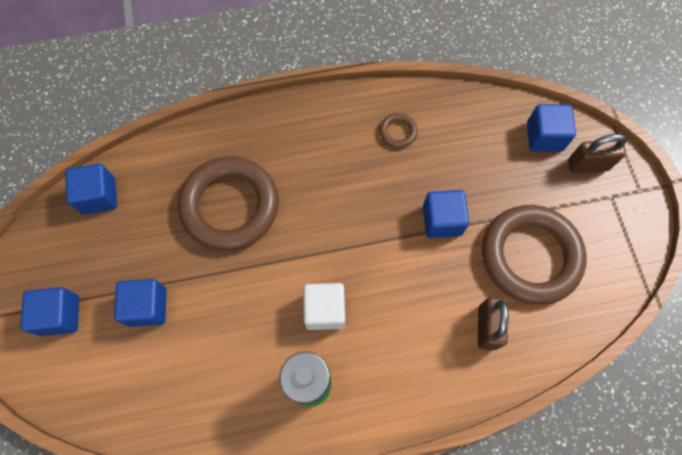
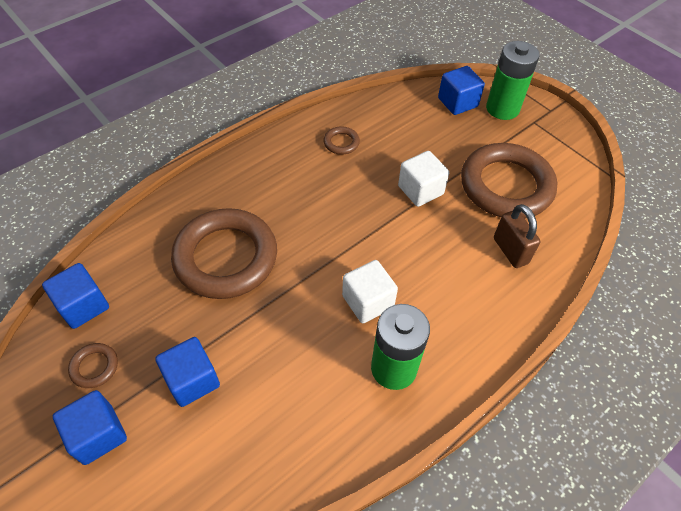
camera: 30 degrees left, 15 degrees down
blue cube [423,190,469,238] -> white cube [398,151,449,207]
brown padlock [568,134,627,174] -> green battery [486,41,540,120]
none -> brown ring [68,343,118,388]

